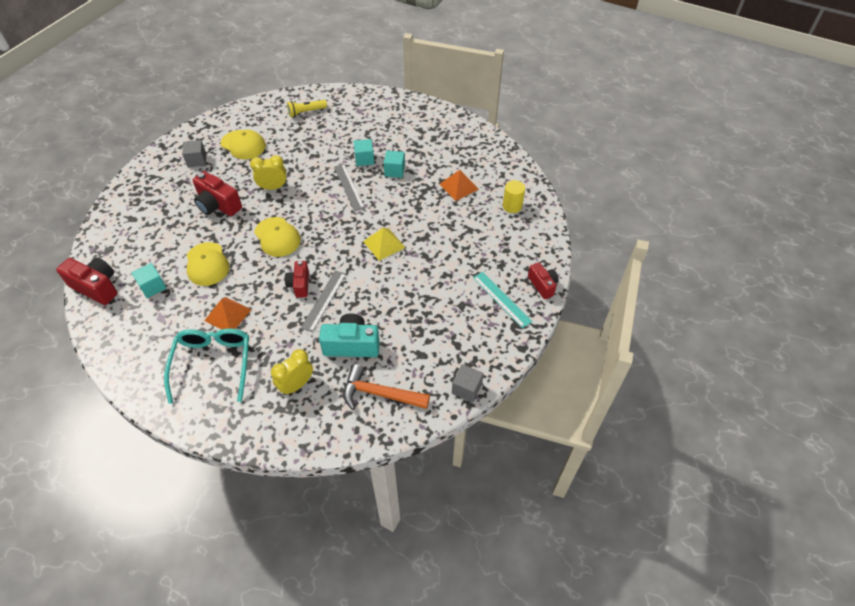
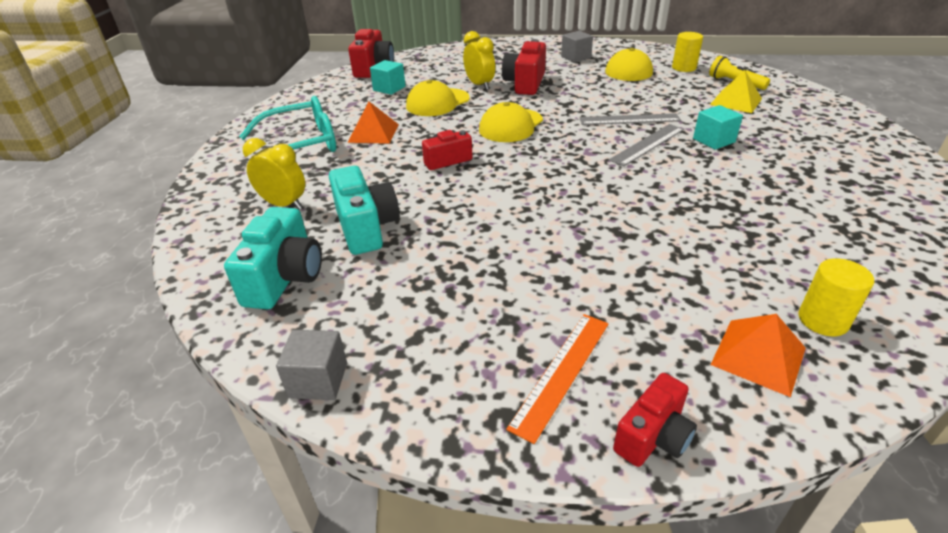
camera: 70 degrees right, 15 degrees down
yellow clock [250,155,286,190] -> yellow clock moved to [463,31,495,90]
grey ruler [301,270,346,332] -> grey ruler moved to [579,113,681,125]
orange hammer [343,364,430,410] -> turquoise camera [224,207,322,309]
yellow pyramid [363,228,406,261] -> yellow pyramid moved to [710,70,762,113]
turquoise cube [384,151,405,178] -> none
orange pyramid [439,170,479,201] -> orange pyramid moved to [711,314,806,397]
turquoise ruler [473,272,532,328] -> orange ruler [506,314,609,444]
none -> yellow cylinder [672,32,703,72]

